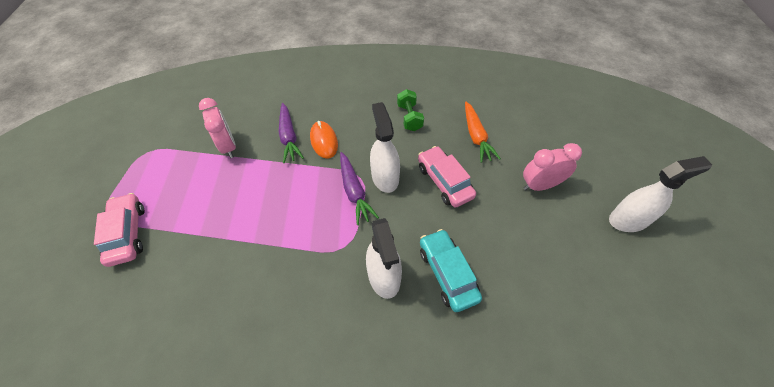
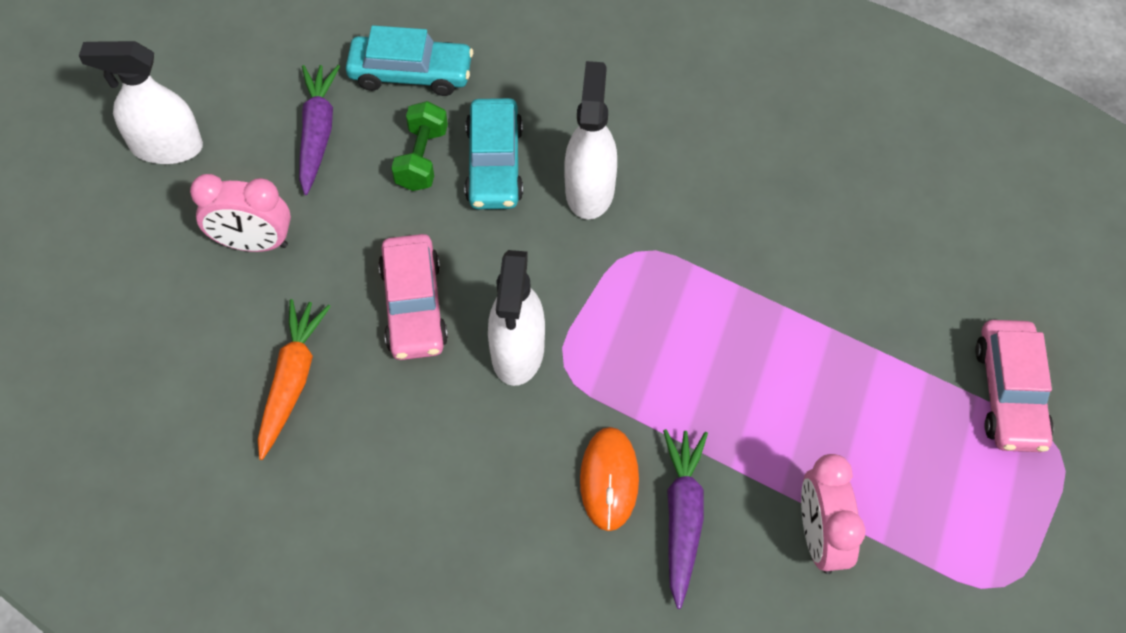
camera: 160 degrees left, 5 degrees up
purple carrot [340,152,379,225] -> purple carrot moved to [299,65,340,195]
green dumbbell [397,89,424,131] -> green dumbbell moved to [391,101,448,191]
none -> turquoise car [346,25,473,96]

